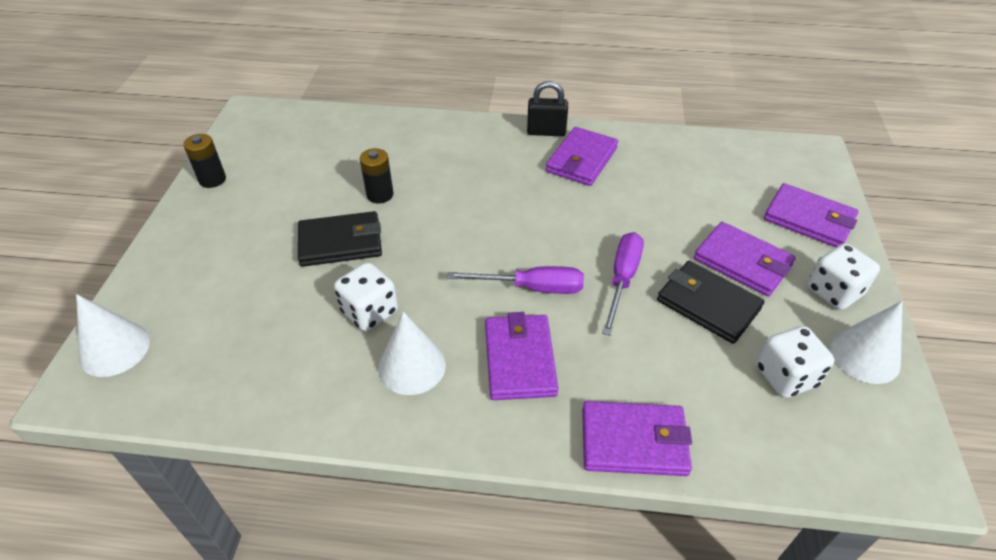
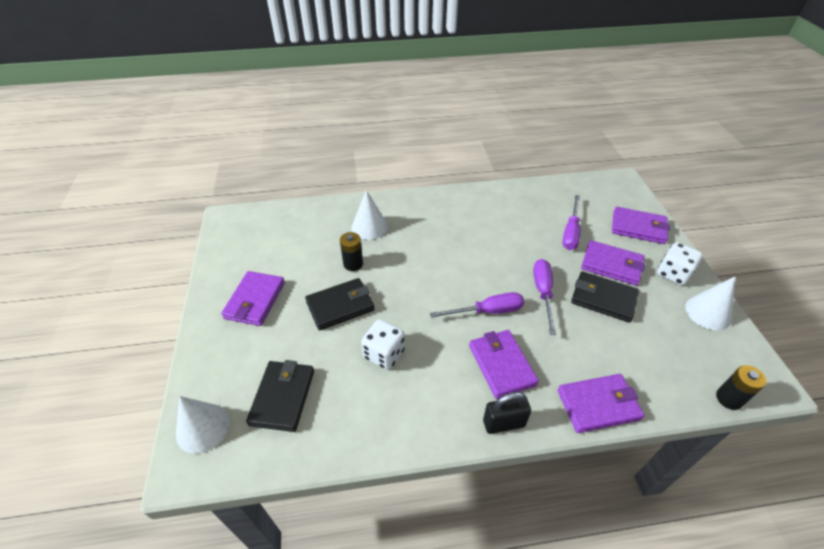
camera: 15 degrees left, 0 degrees up
black battery [183,134,226,188] -> black battery moved to [716,365,766,410]
white cone [378,312,446,395] -> white cone moved to [351,190,388,240]
black padlock [527,81,568,136] -> black padlock moved to [483,392,531,434]
purple wallet [546,127,618,186] -> purple wallet moved to [221,271,285,326]
white dice [757,326,835,398] -> none
none -> black wallet [246,360,314,432]
none -> purple screwdriver [562,195,581,250]

